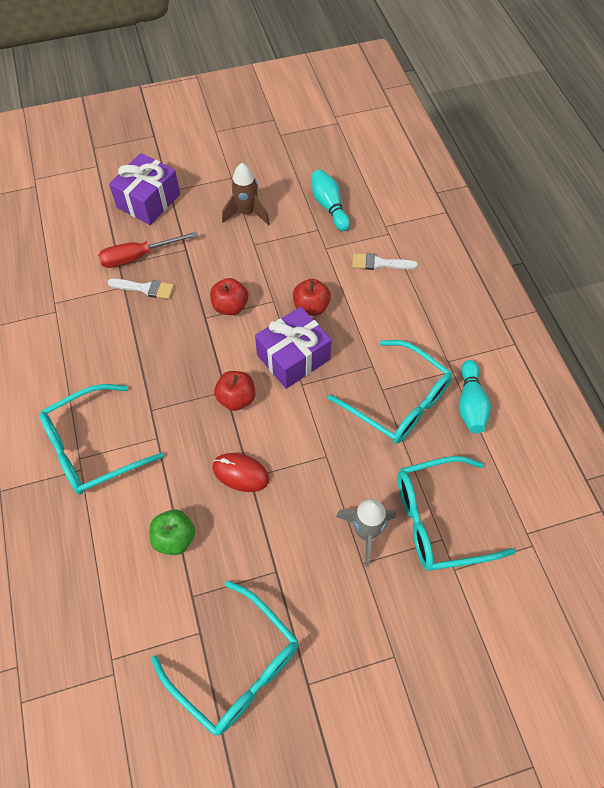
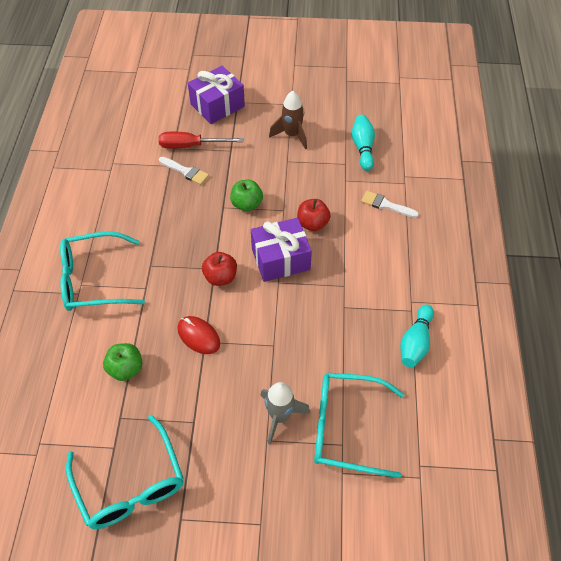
camera: 20 degrees right, 5 degrees down
red apple [210,278,248,315] -> green apple [230,179,263,211]
turquoise glasses [328,340,453,444] -> none

